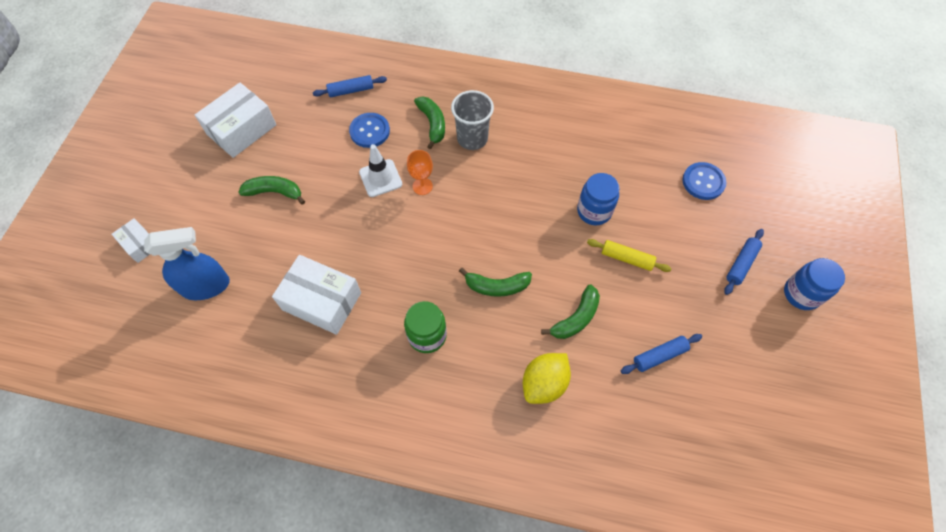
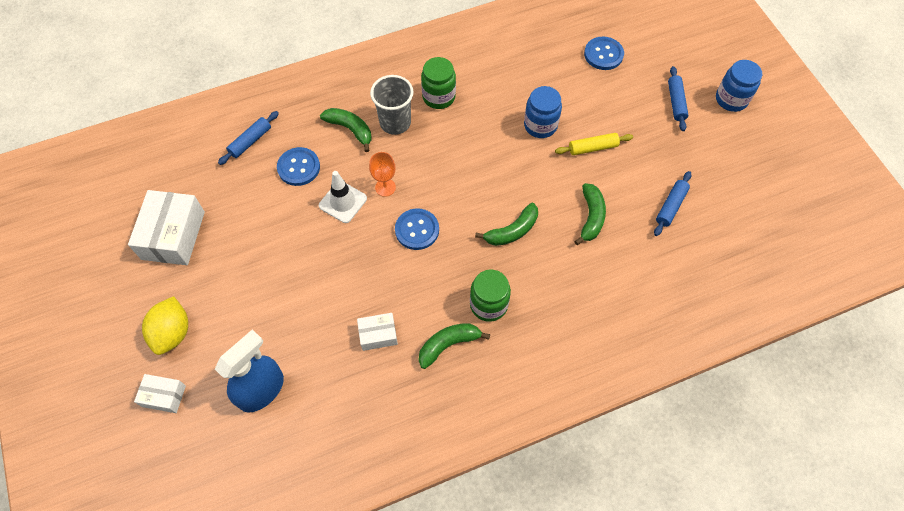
camera: 35 degrees left, 0 degrees up
green banana [238,176,305,205] -> green banana moved to [418,323,490,369]
white box [272,255,361,335] -> white box [357,313,398,351], size x0.54
yellow lemon [523,353,571,404] -> yellow lemon moved to [142,296,188,355]
none -> blue button [395,208,439,250]
none -> green jar [421,57,456,109]

